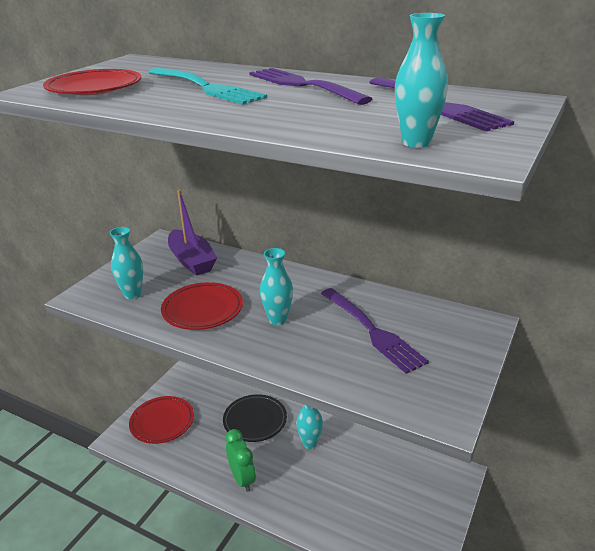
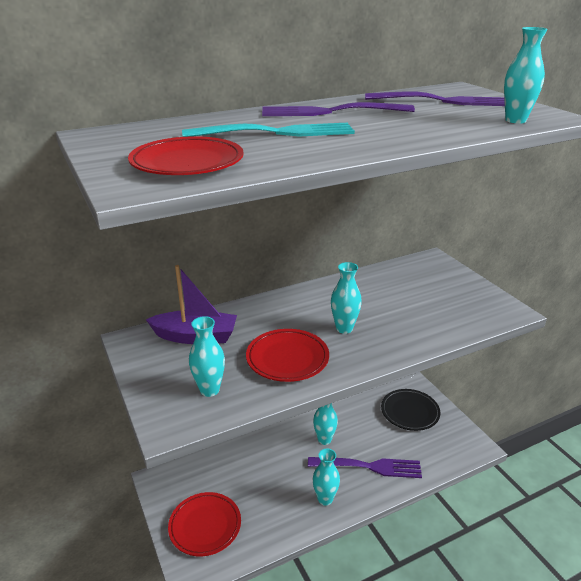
camera: 55 degrees left, 0 degrees up
black plate [223,394,287,442] -> black plate moved to [381,389,440,431]
green clock [225,429,256,492] -> turquoise vase [313,449,340,506]
purple fork [321,288,429,374] -> purple fork moved to [308,457,422,478]

